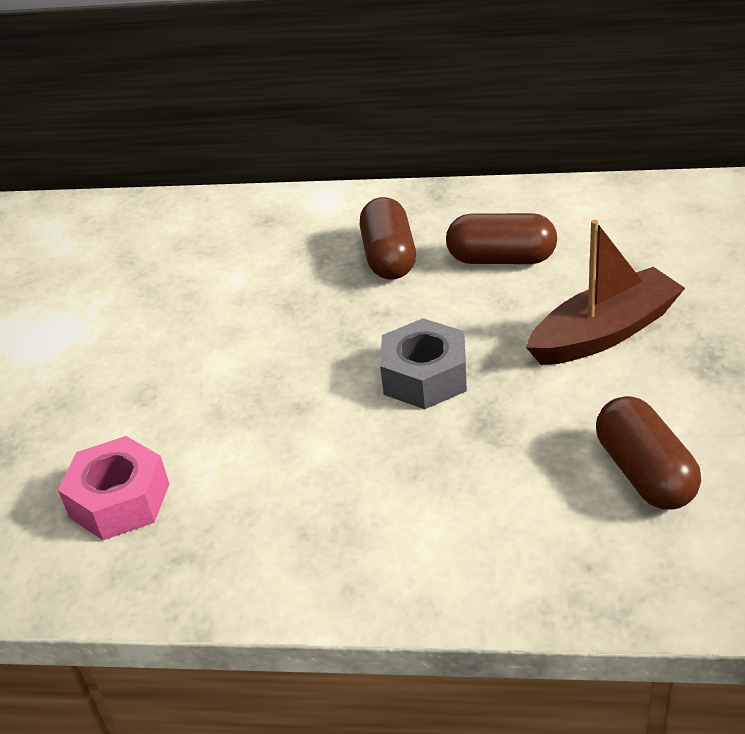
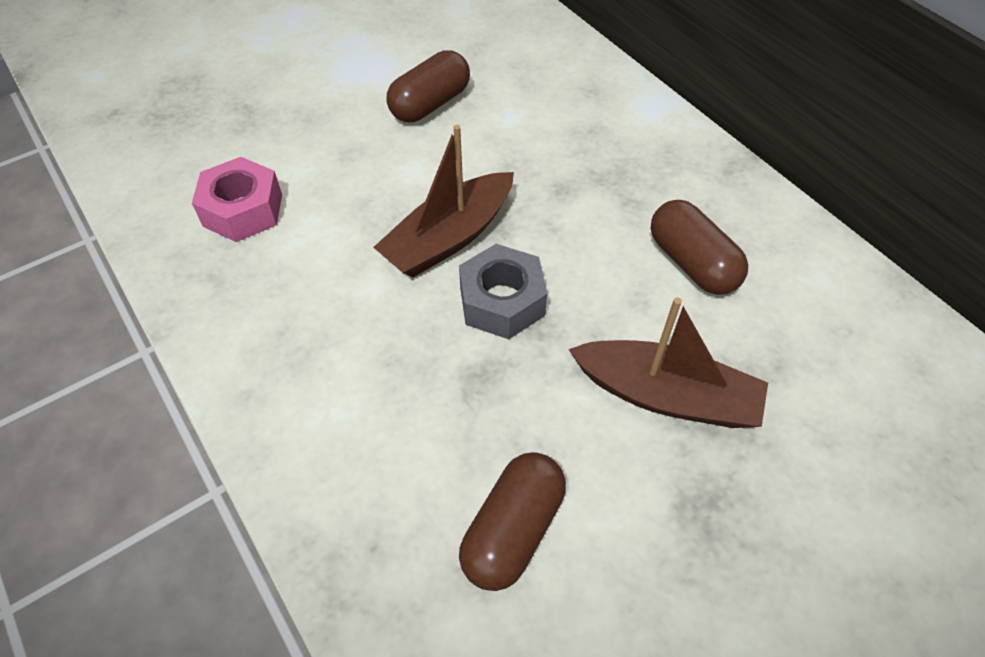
camera: 45 degrees right, 15 degrees up
brown capsule [360,197,416,279] -> brown capsule moved to [387,50,470,122]
none -> brown boat [373,125,514,277]

